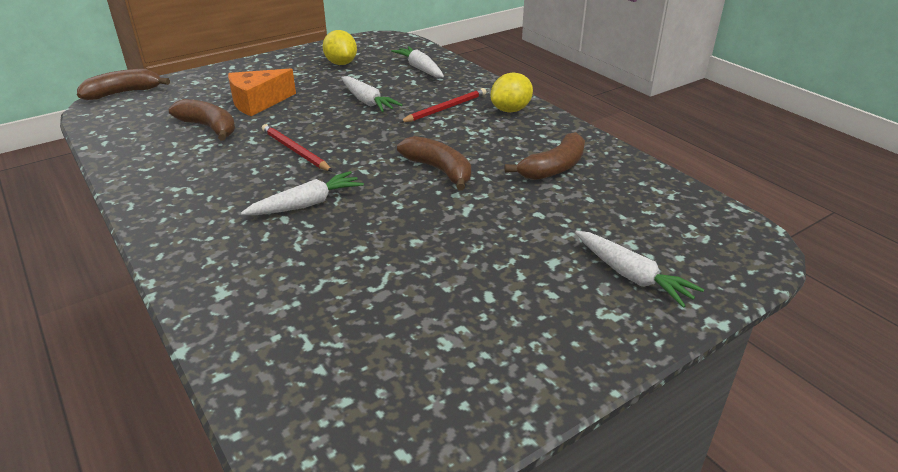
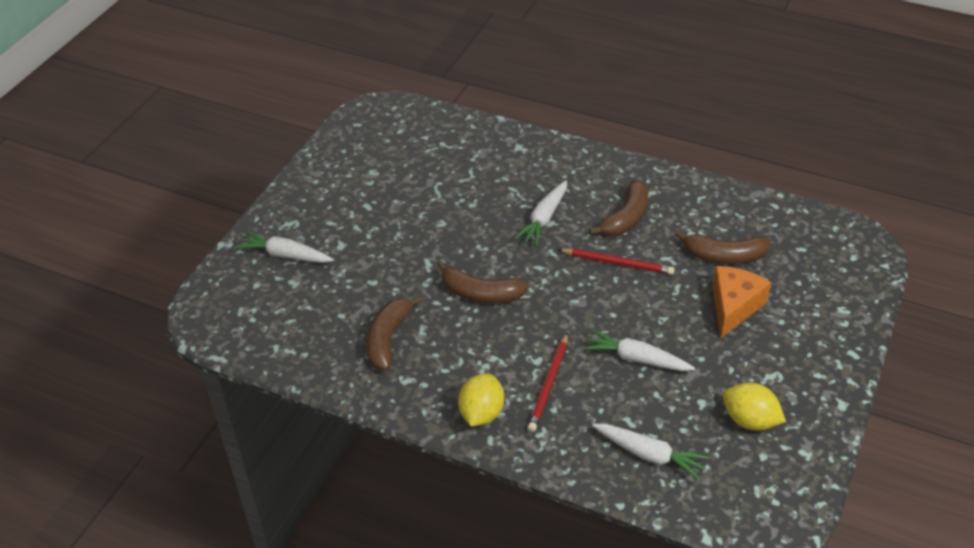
camera: 150 degrees right, 10 degrees up
brown banana [77,69,170,100] -> brown banana moved to [589,180,648,236]

